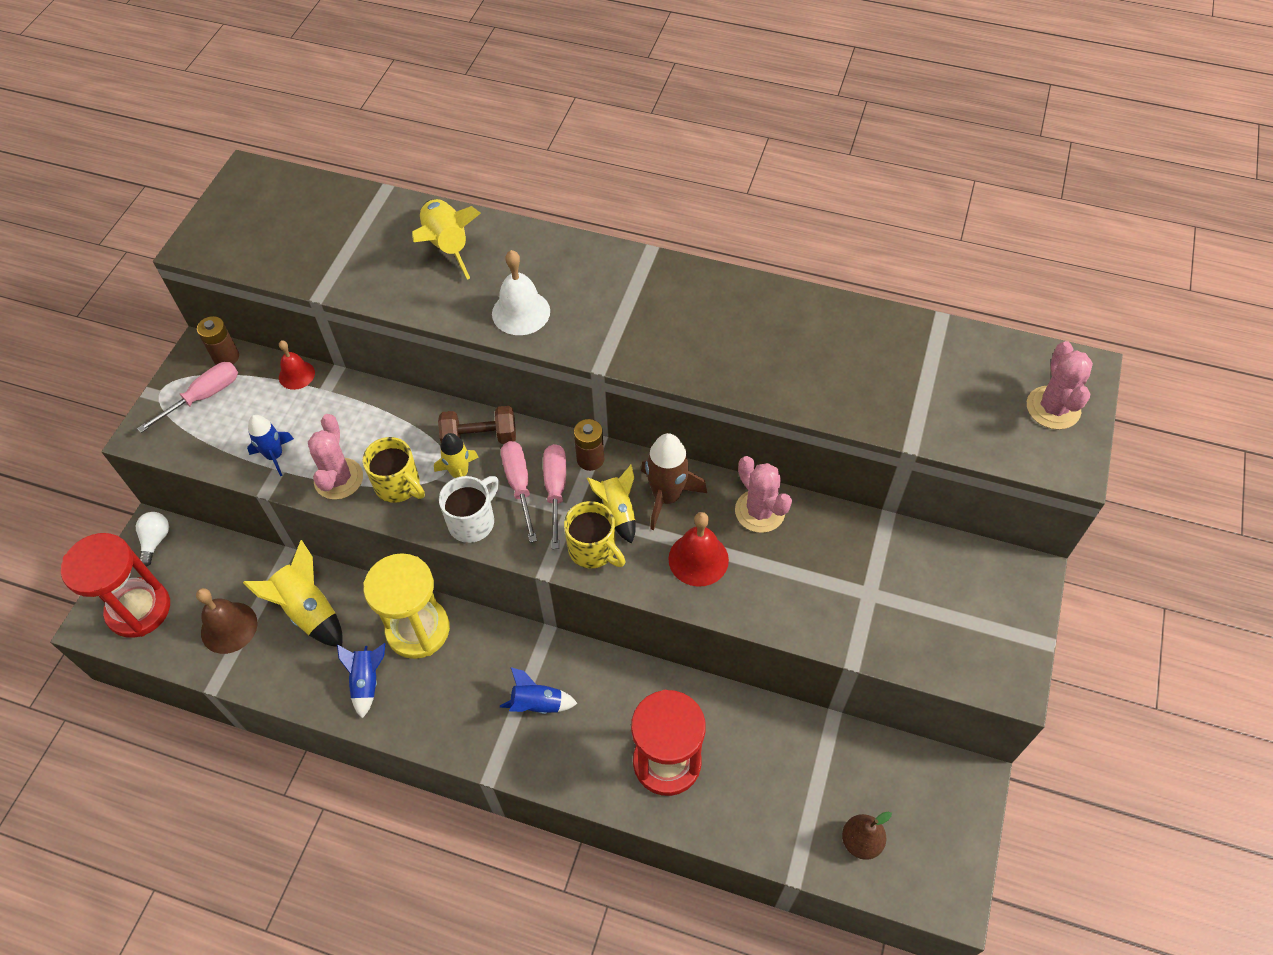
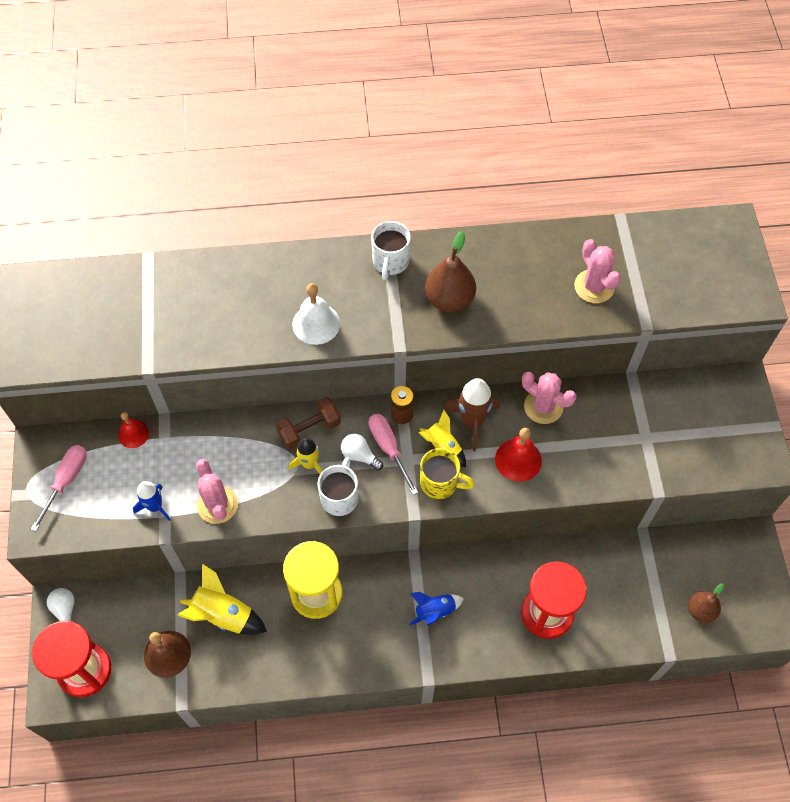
camera: 25 degrees left, 5 degrees up
brown battery [197,316,239,365] -> none
blue rocket [337,643,386,719] -> none
yellow mug [363,437,425,503] -> none
yellow rocket [412,199,481,280] -> none
pink screwdriver [501,441,537,543] -> white light bulb [341,434,383,471]
pink cactus [1027,341,1093,430] -> pink cactus moved to [574,239,621,303]
none -> white mug [371,221,411,281]
none -> brown pear [425,231,476,312]

